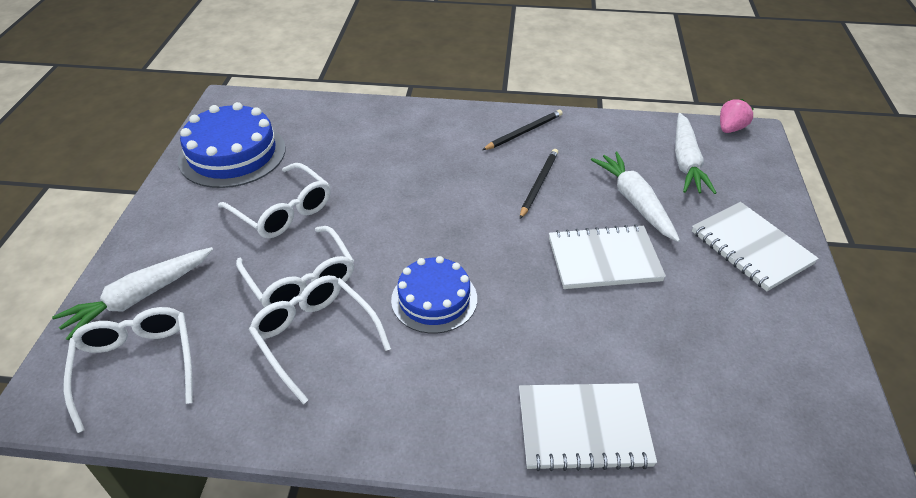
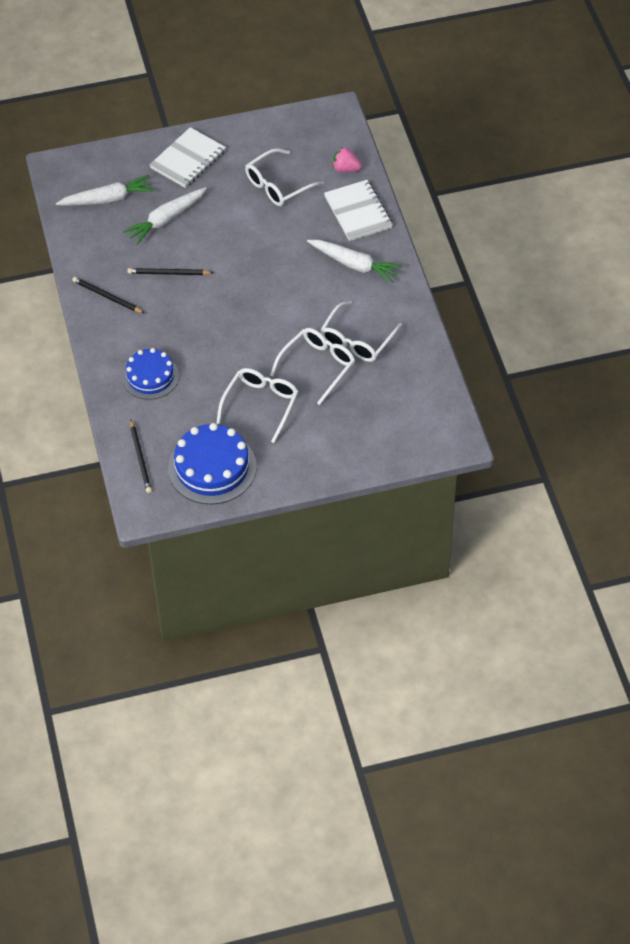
camera: 110 degrees left, 10 degrees up
white carrot [52,247,213,340] -> white carrot moved to [307,240,402,283]
white glasses [64,307,193,433] -> white glasses moved to [245,148,325,206]
blue cake [391,256,477,334] -> blue cake moved to [122,348,179,400]
white notebook [549,224,666,289] -> none
pink strawberry [720,99,753,133] -> pink strawberry moved to [333,148,362,172]
none -> black pencil [130,420,152,493]

